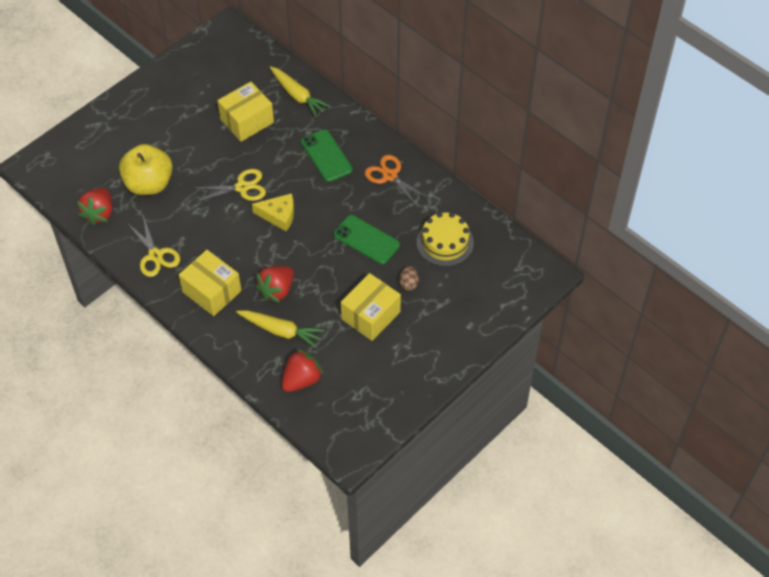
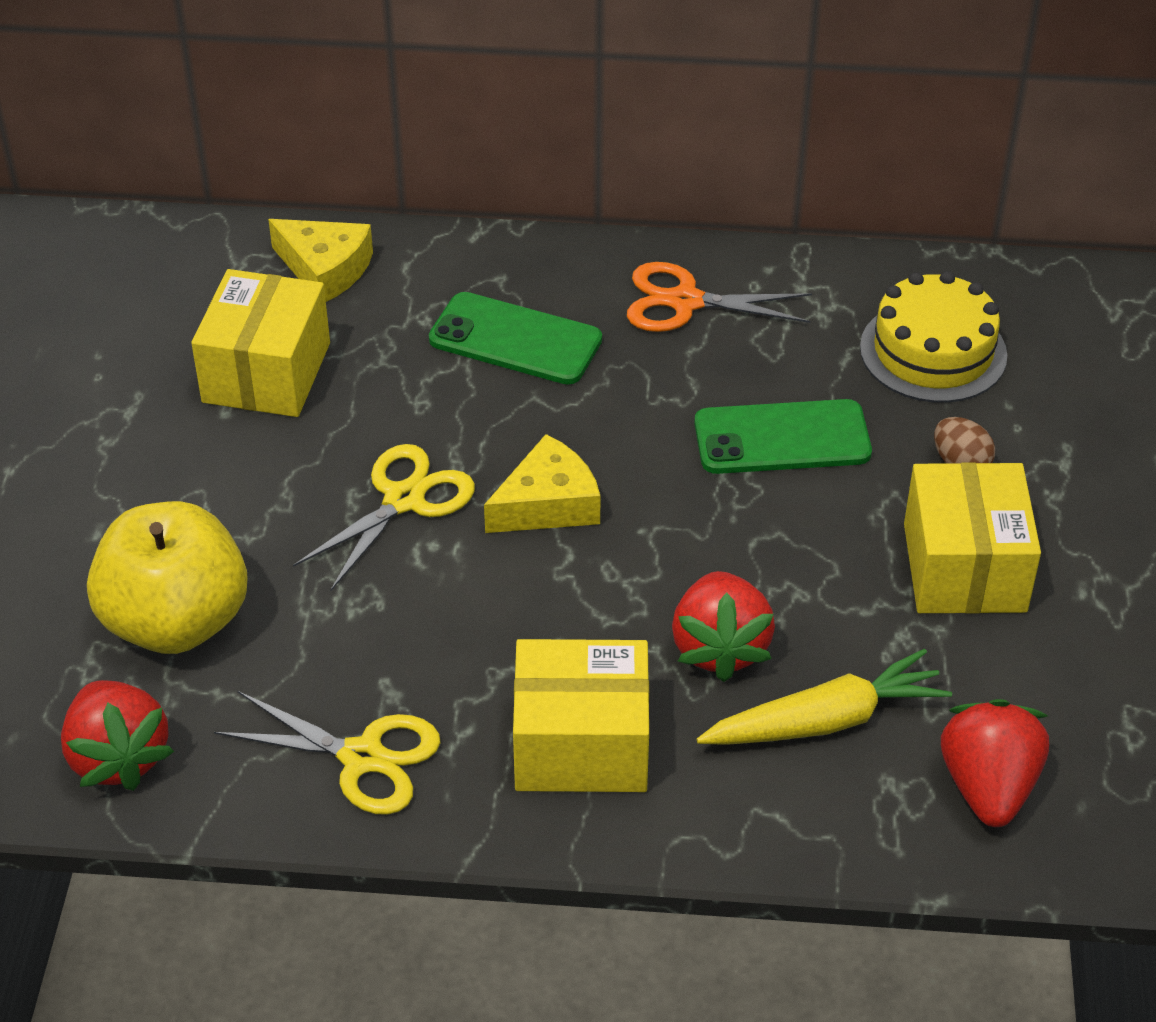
camera: 40 degrees left, 10 degrees down
yellow carrot [270,66,331,117] -> yellow cheese [268,219,373,302]

